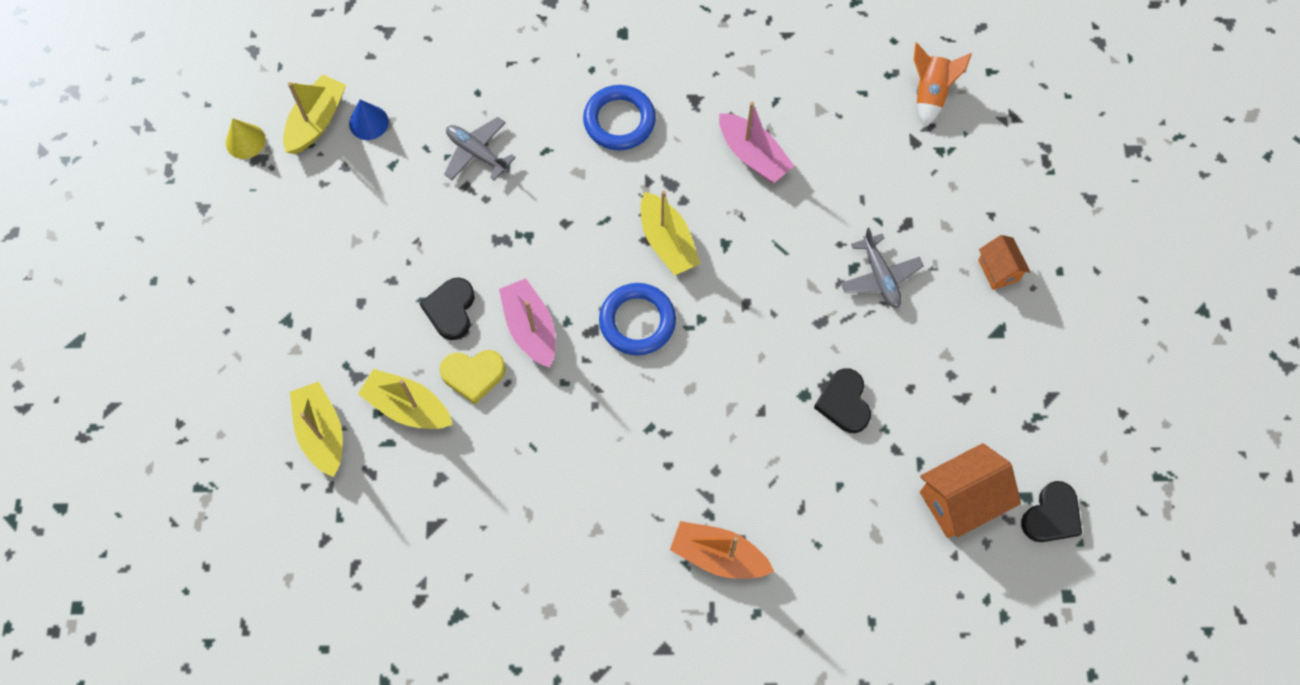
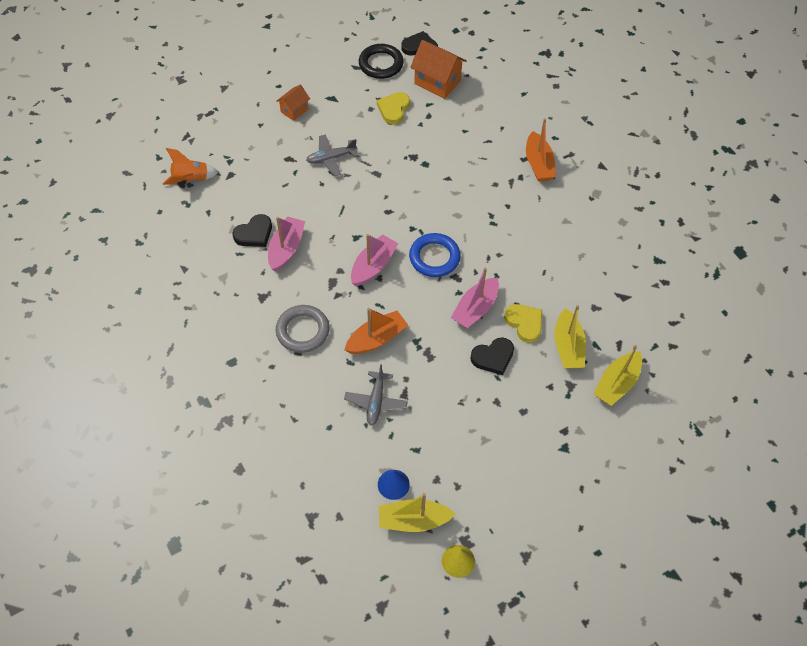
camera: 120 degrees left, 10 degrees down
blue ring [583,85,656,150] -> grey ring [276,305,330,353]
yellow boat [641,190,700,276] -> pink boat [351,234,398,286]
black heart [814,368,871,433] -> black heart moved to [233,214,272,247]
grey plane [841,228,924,308] -> grey plane turned 150 degrees counterclockwise [306,134,358,176]
none -> orange boat [345,308,408,354]
none -> black ring [359,44,404,79]
none -> yellow heart [377,92,410,124]

